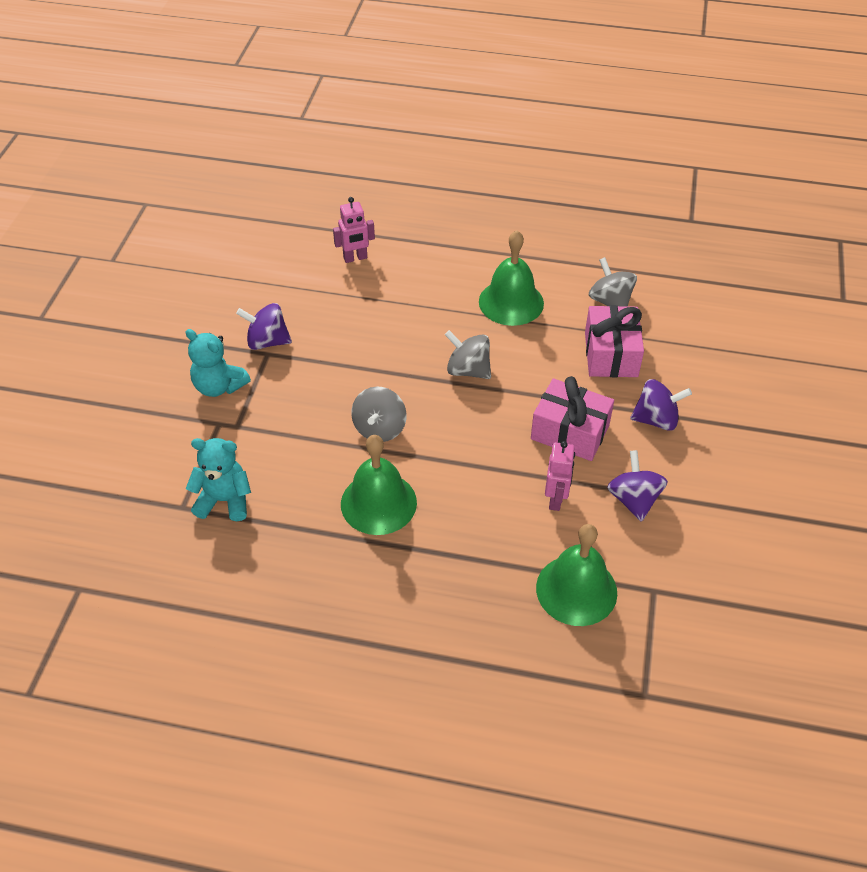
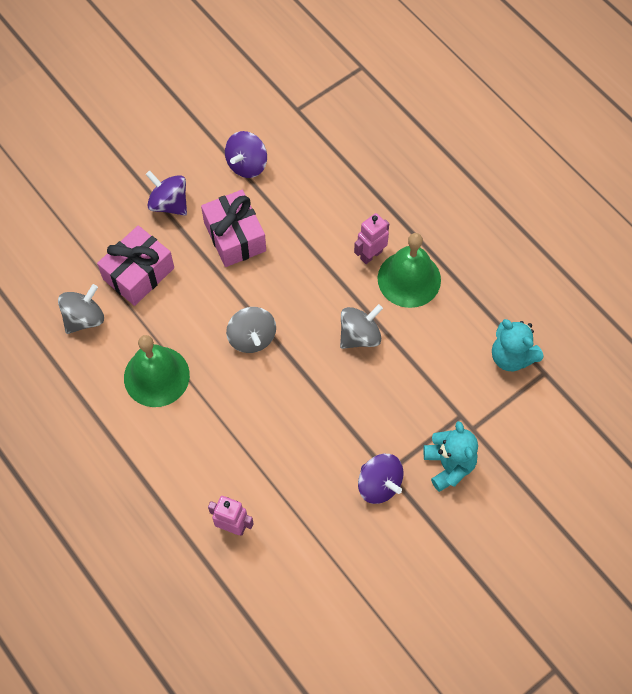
camera: 140 degrees left, 15 degrees up
green bell [536,524,617,626] -> none
pink robot [545,441,575,511] -> pink robot moved to [354,213,389,264]
grey spinning top [589,257,637,307] -> grey spinning top turned 150 degrees counterclockwise [58,284,104,334]

